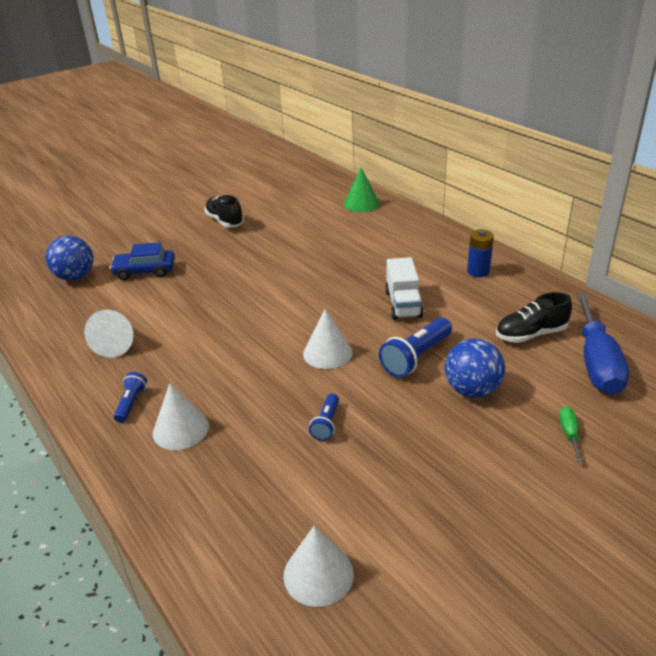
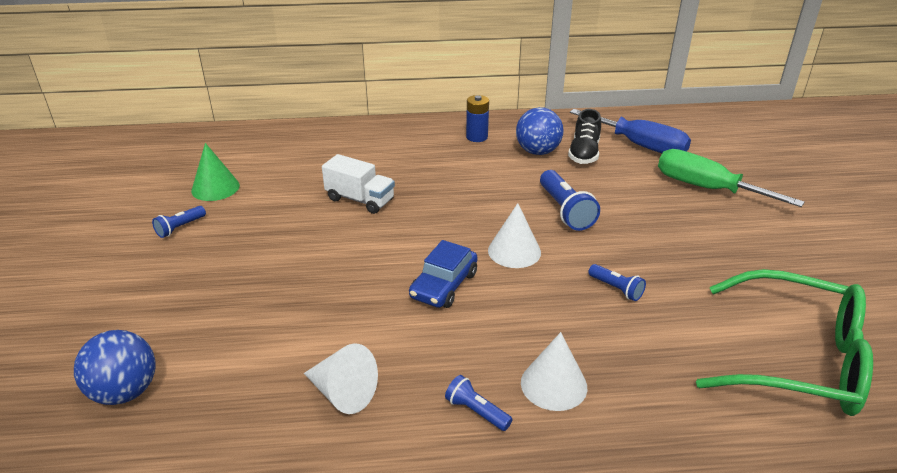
camera: 60 degrees left, 0 degrees up
blue car [110,242,175,280] -> blue car moved to [409,240,477,308]
black shoe [204,195,244,228] -> blue flashlight [152,206,206,238]
white cone [284,526,354,607] -> green glasses [696,269,873,416]
green cone [344,168,380,212] -> green cone moved to [191,143,240,201]
white truck [385,257,423,320] -> white truck moved to [322,154,395,214]
blue ball [445,339,505,398] -> blue ball moved to [516,107,564,155]
green screwdriver [559,407,582,462] -> green screwdriver [658,149,804,207], size x2.47

